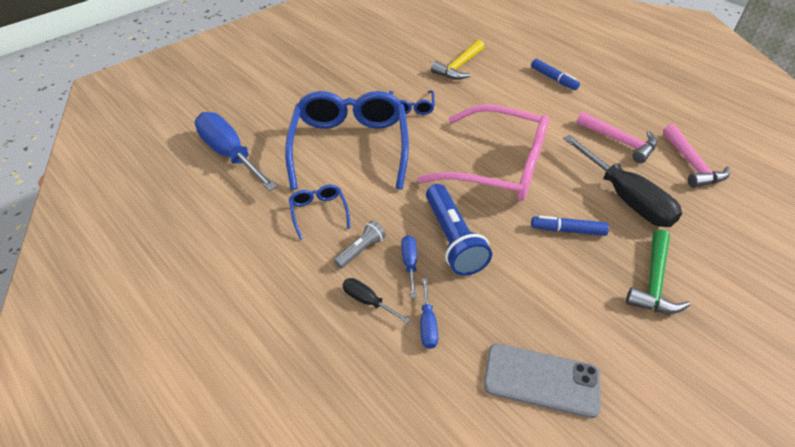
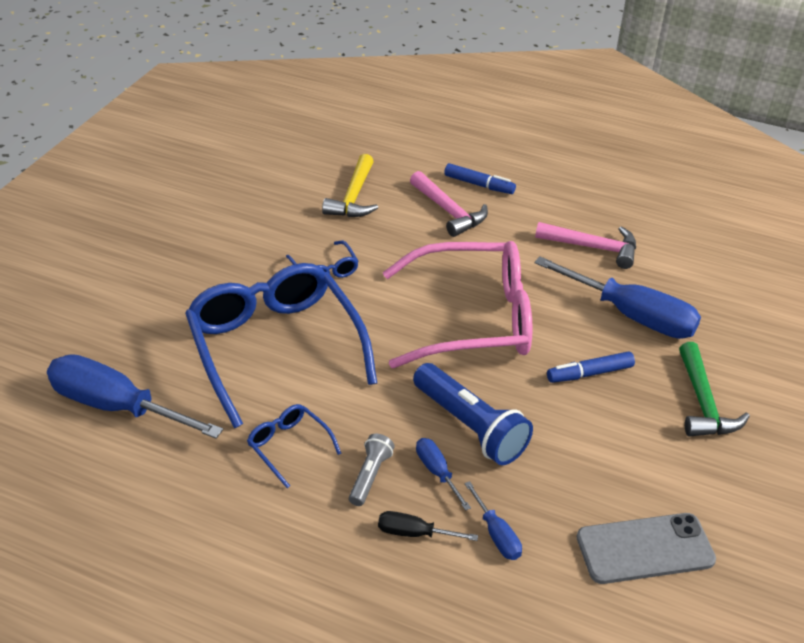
camera: 25 degrees left, 5 degrees down
black screwdriver [563,135,682,227] -> blue screwdriver [535,257,701,339]
pink hammer [663,124,730,188] -> pink hammer moved to [410,171,488,237]

